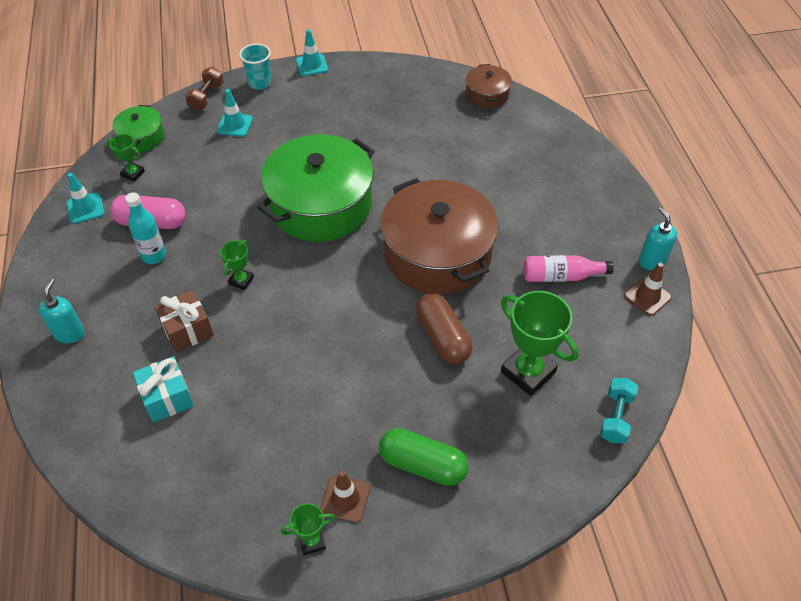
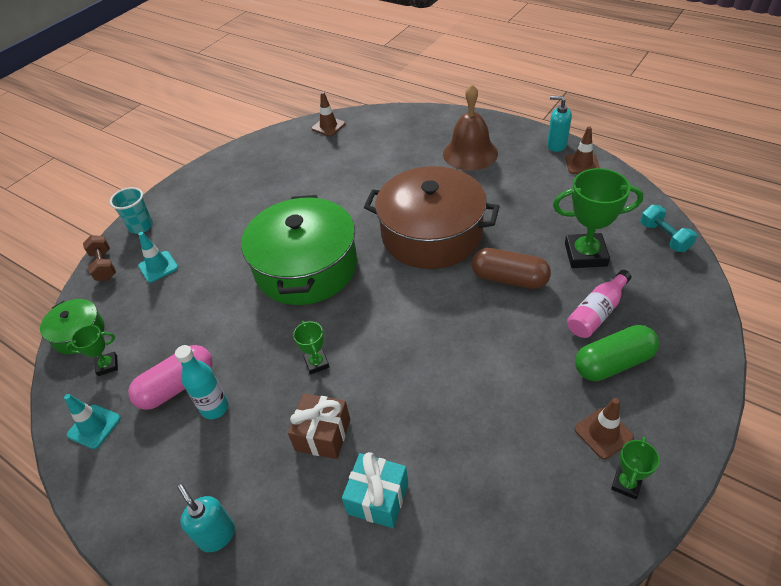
camera: 40 degrees left, 5 degrees down
turquoise traffic cone [296,29,328,76] -> none
brown pot [466,64,512,108] -> brown traffic cone [312,92,346,136]
pink bottle [524,255,614,282] -> pink bottle moved to [567,270,631,338]
none -> brown bell [443,84,498,171]

